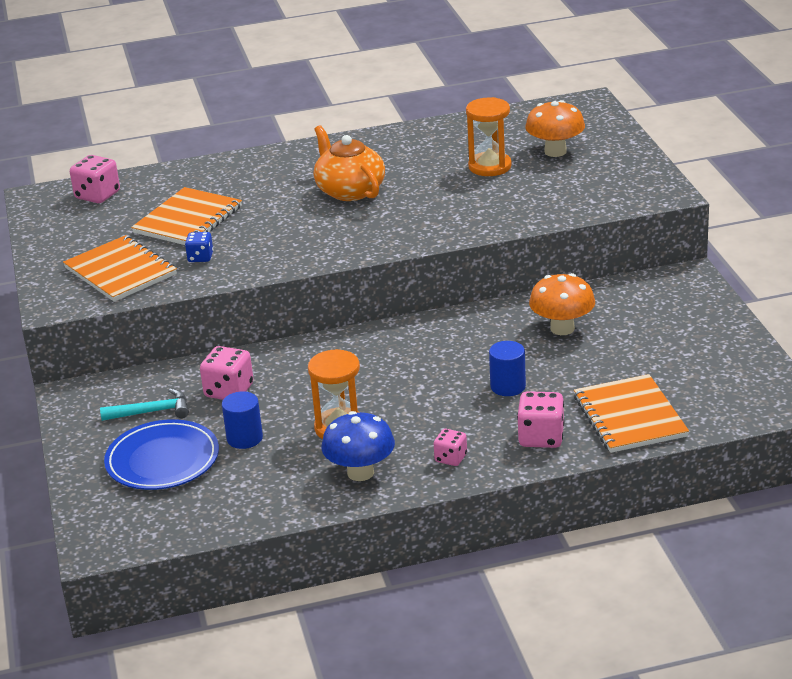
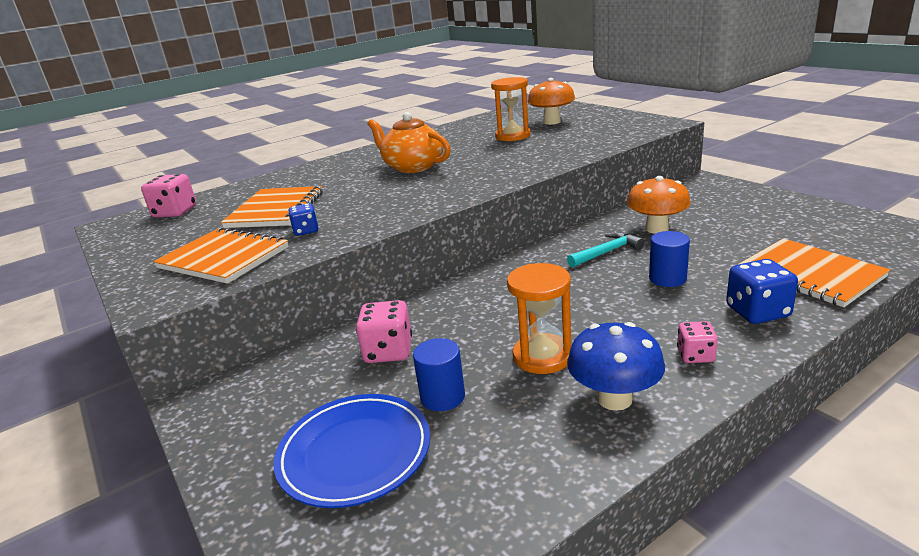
camera: 20 degrees left, 5 degrees down
turquoise hammer [100,388,189,421] -> turquoise hammer moved to [567,231,645,267]
pink dice [517,391,564,448] -> blue dice [726,259,798,324]

